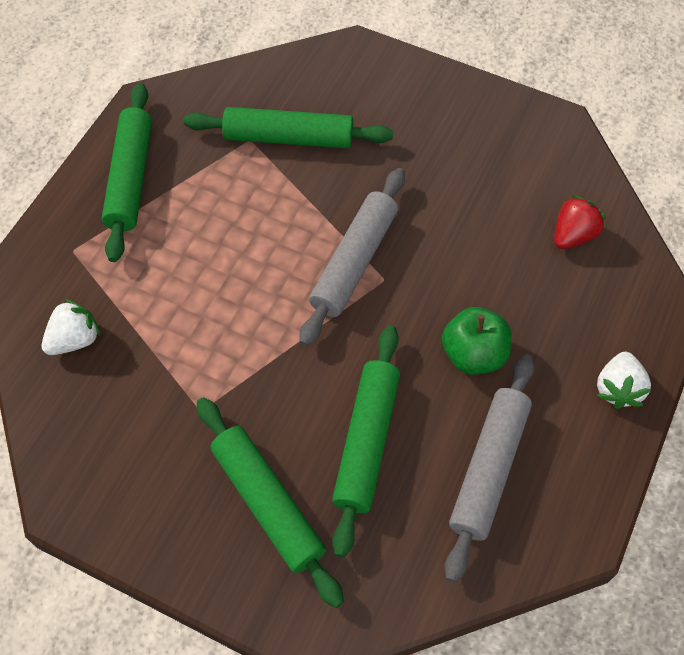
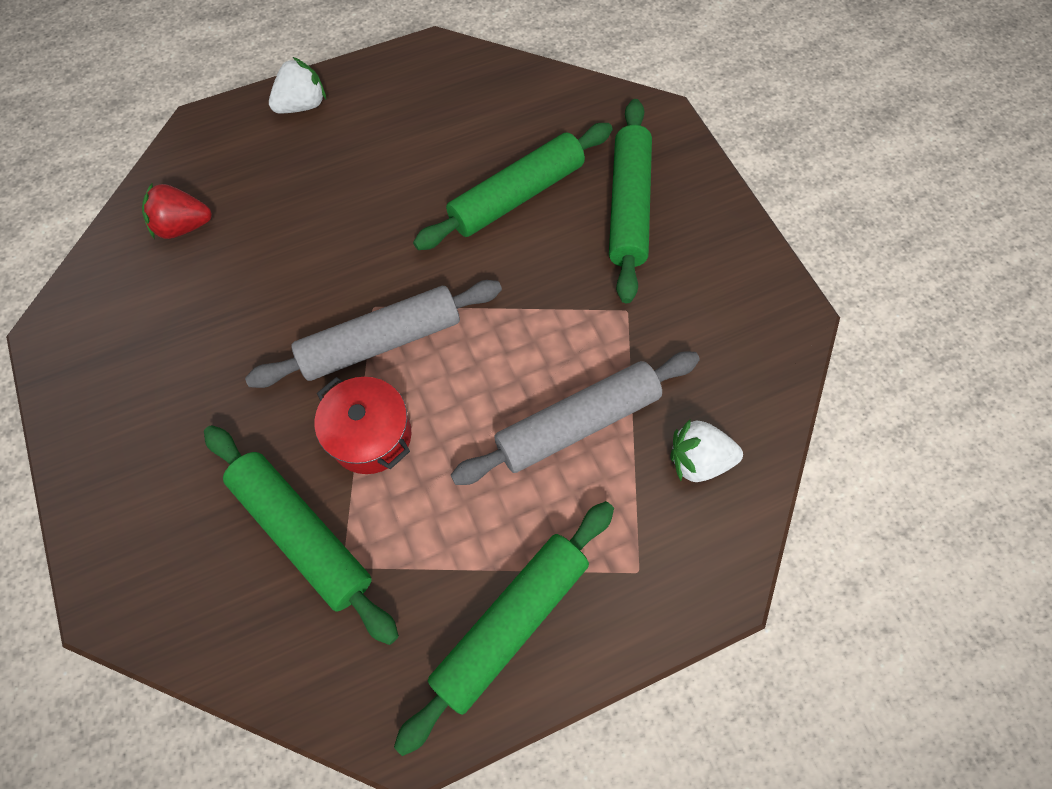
camera: 140 degrees left, 5 degrees up
green apple [442,307,512,375] -> none
grey rolling pin [444,355,534,582] -> grey rolling pin moved to [451,351,700,485]
none -> red pot [315,377,411,474]

